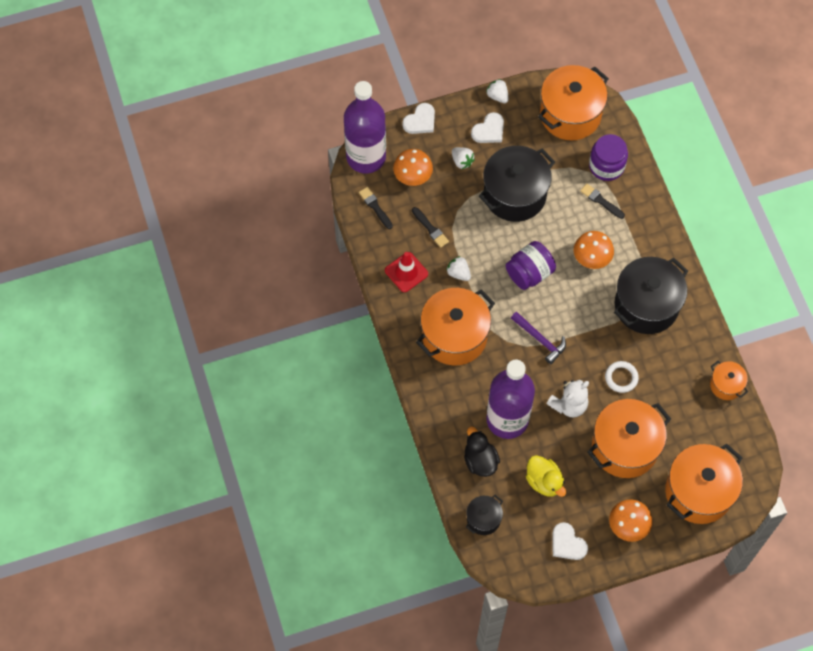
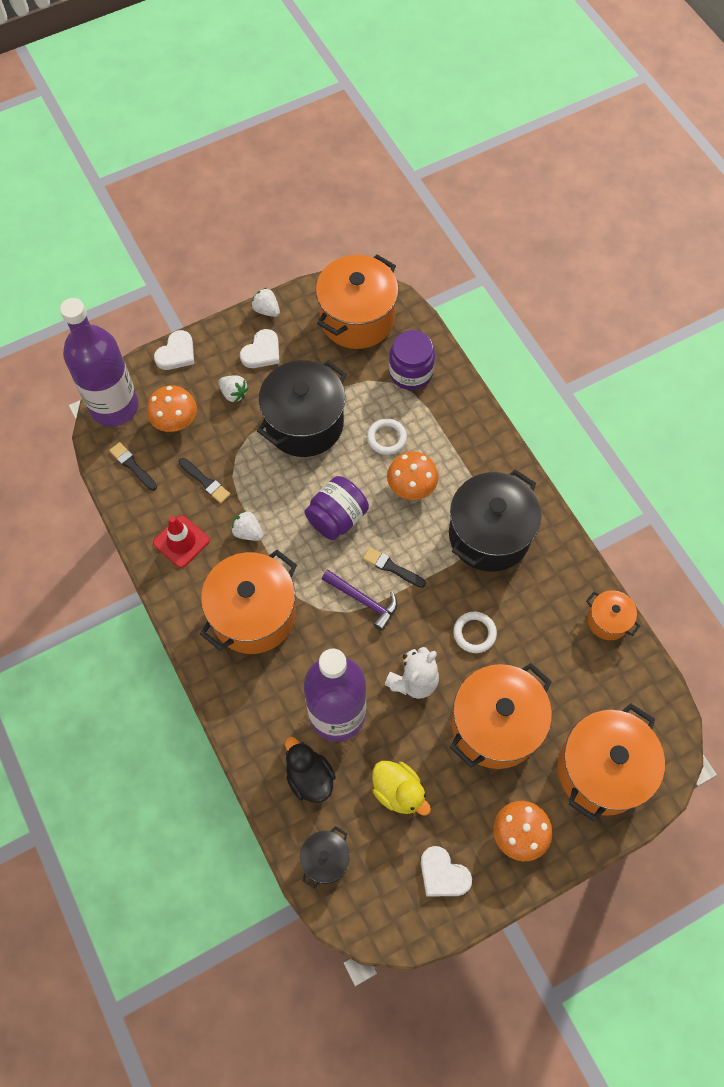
camera: 10 degrees left, 0 degrees up
black brush [580,184,625,219] -> black brush moved to [363,547,426,588]
none -> white ring [367,418,407,455]

